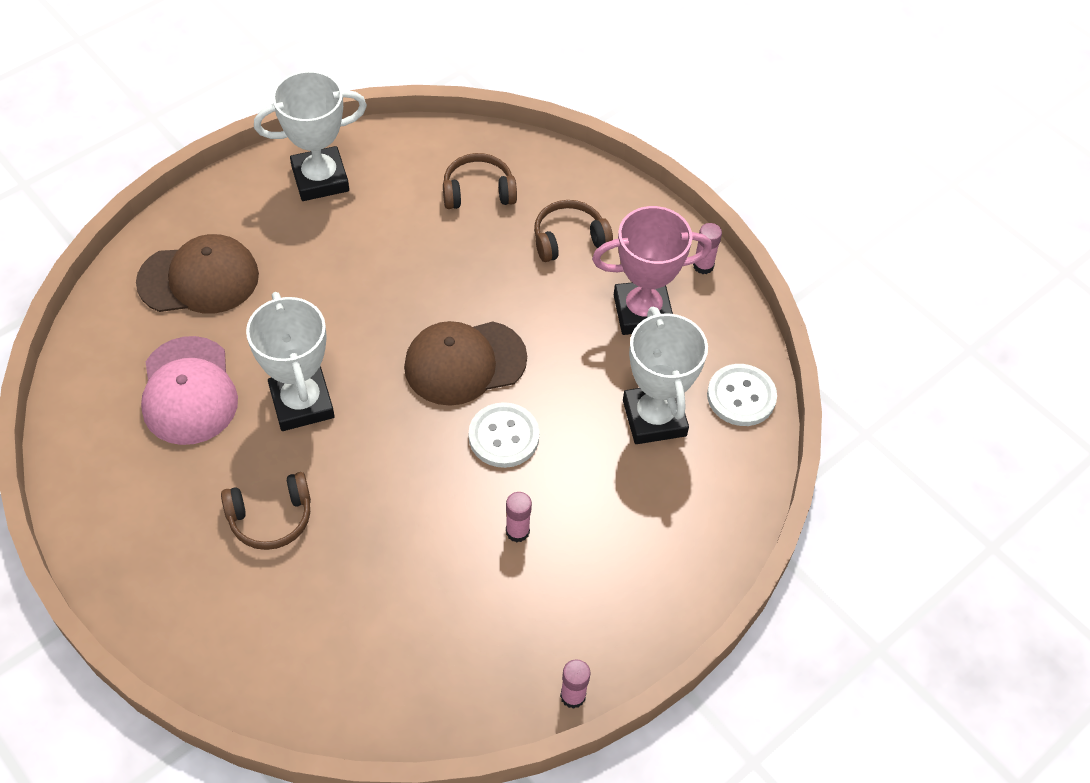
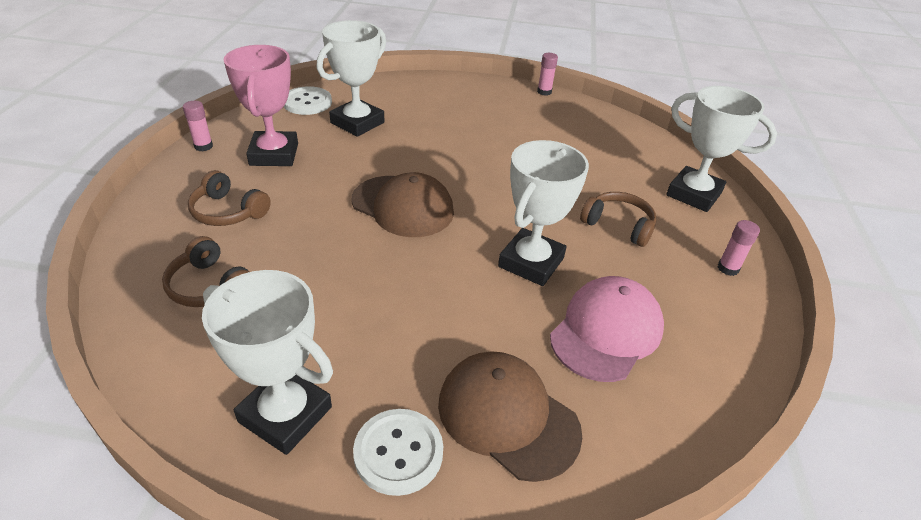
camera: 130 degrees left, 15 degrees down
white button [469,402,540,468] -> white button moved to [353,409,443,496]
pink glue stick [506,492,532,543] -> pink glue stick moved to [718,220,760,276]
pink trophy [592,206,712,335] -> pink trophy turned 45 degrees clockwise [224,45,298,166]
none -> white trophy [666,86,777,212]

